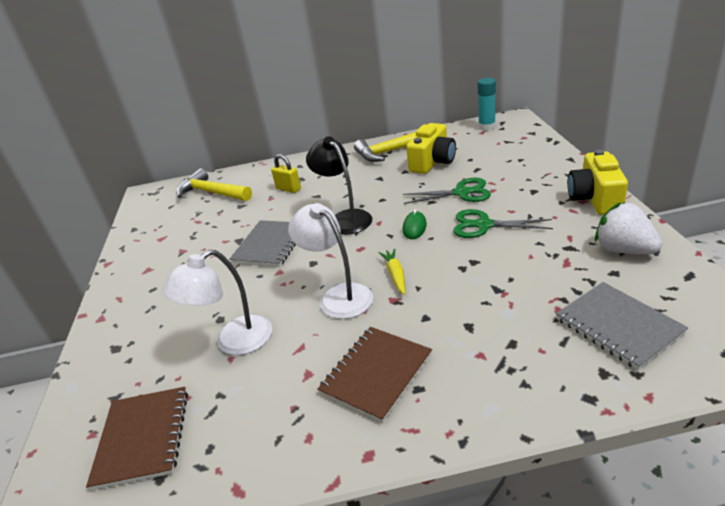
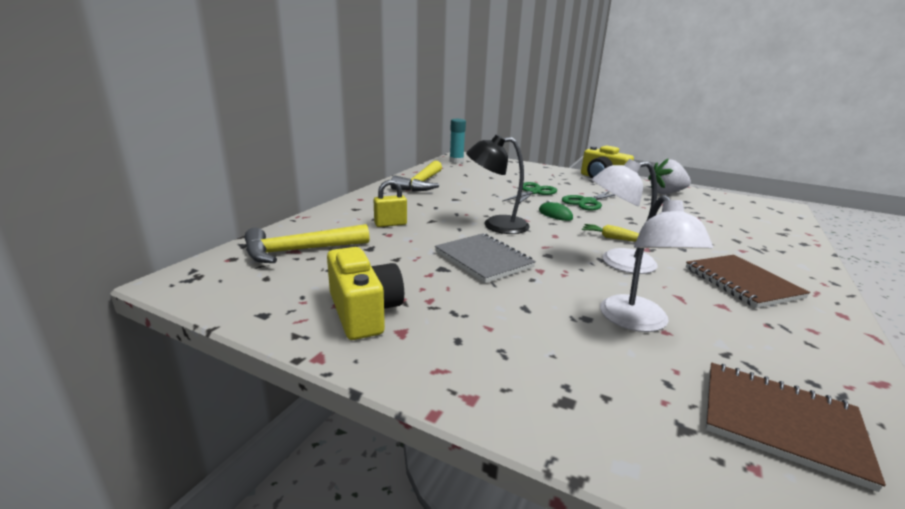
camera: 60 degrees left, 10 degrees down
yellow camera [406,123,456,174] -> yellow camera moved to [327,247,404,340]
grey notebook [556,282,688,370] -> none

